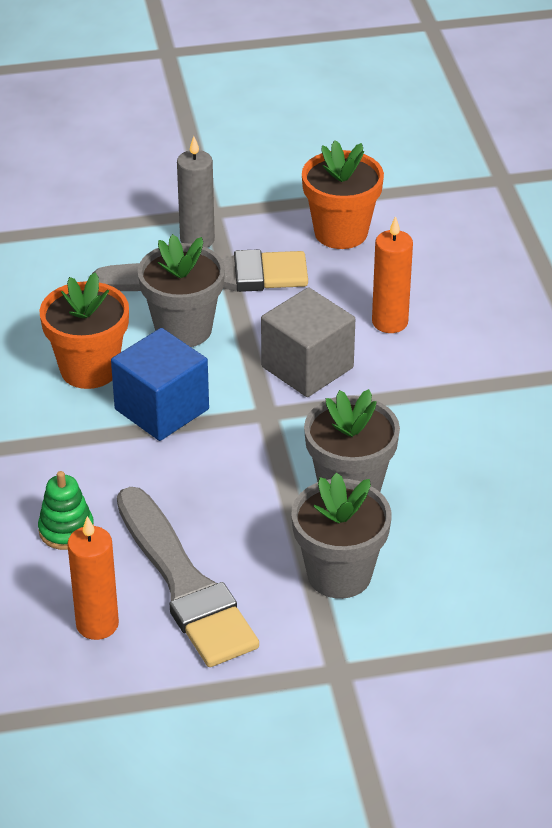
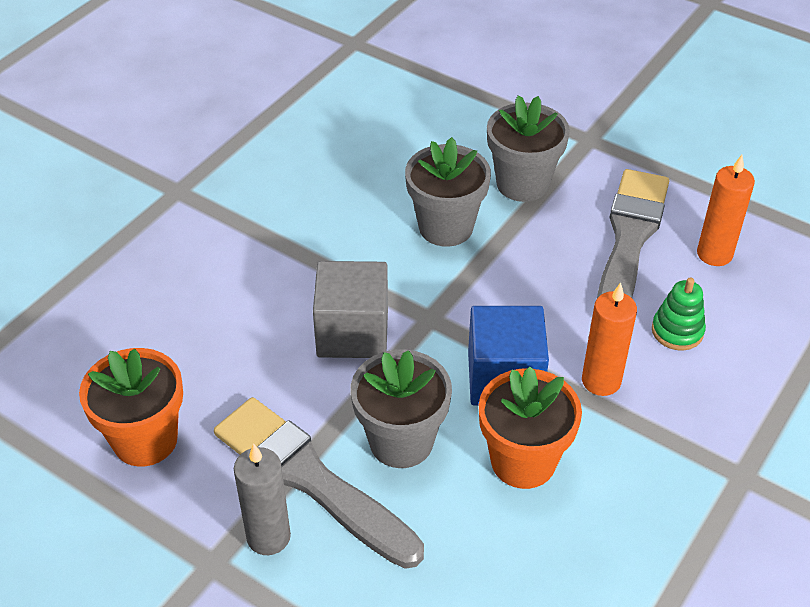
camera: 135 degrees left, 5 degrees up
orange candle [372,216,413,333] -> orange candle moved to [582,283,637,396]

